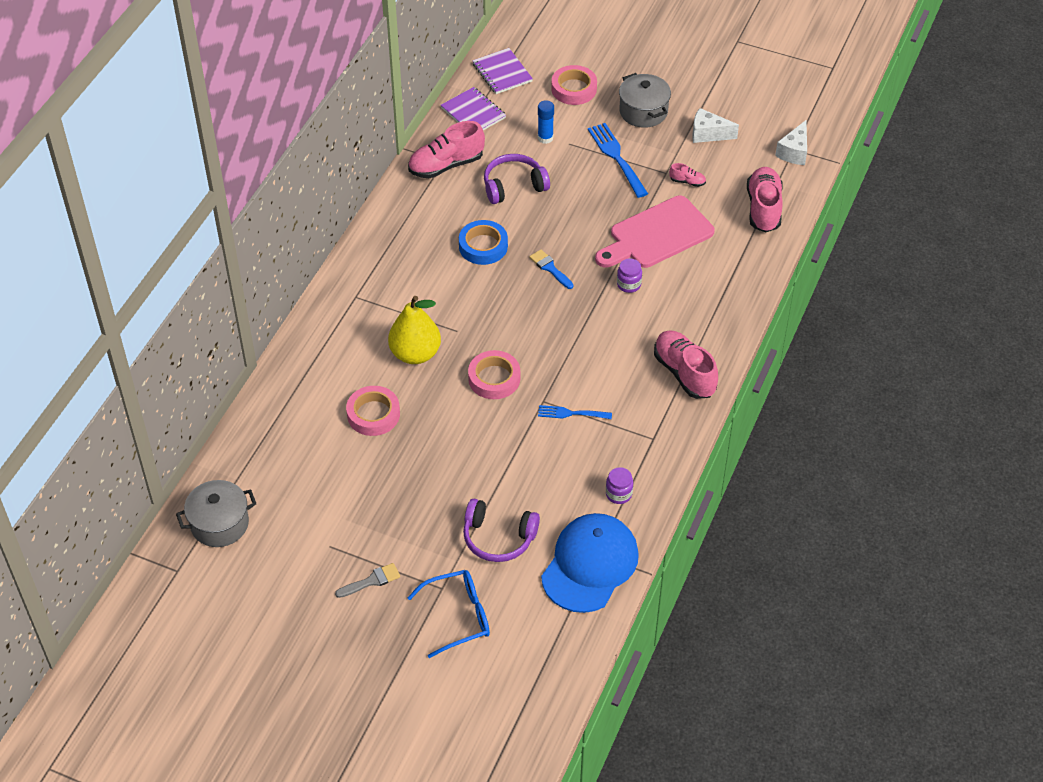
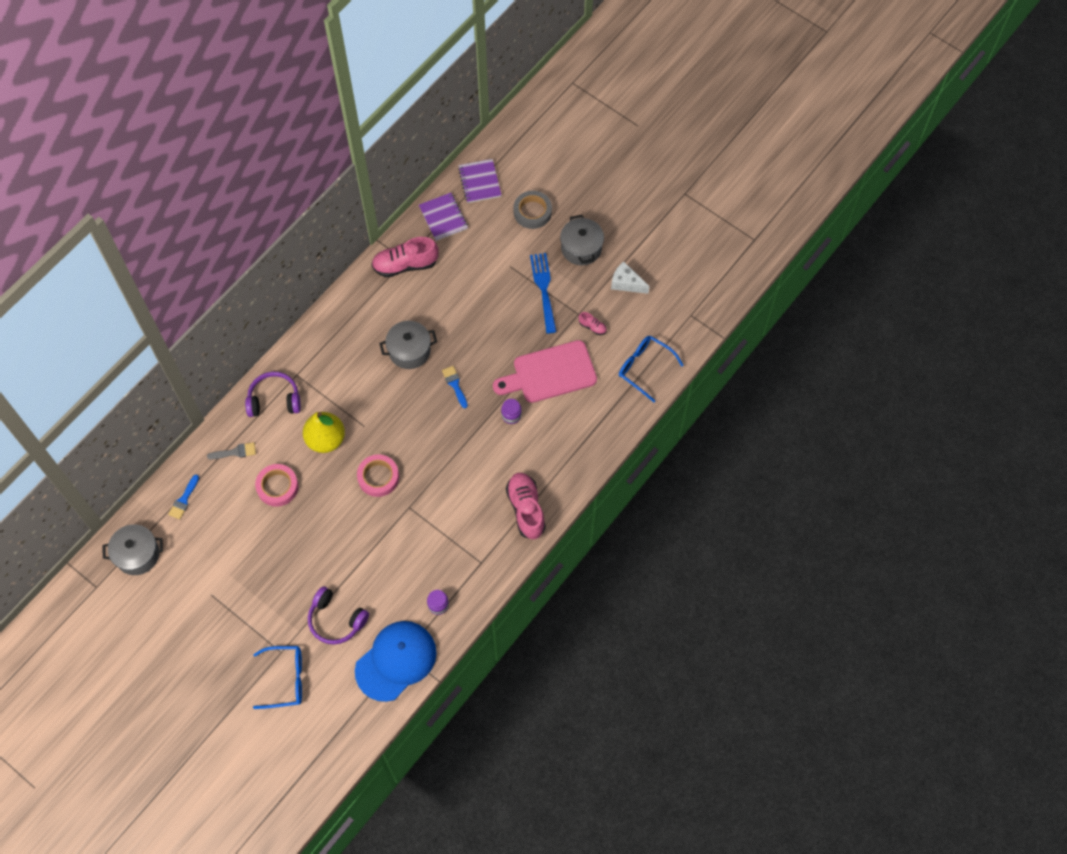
camera: 15 degrees right, 15 degrees up
grey brush [335,563,400,598] -> grey brush moved to [207,442,256,459]
blue tape [459,220,508,265] -> grey pot [379,321,437,369]
purple headphones [484,154,550,204] -> purple headphones moved to [245,372,301,417]
blue glue stick [538,100,554,144] -> none
blue fork [538,405,612,419] -> none
pink tape [552,65,597,105] -> grey tape [513,191,552,229]
pink shoe [747,167,783,232] -> blue glasses [619,336,684,402]
white cheese [775,120,807,165] -> none
none -> blue brush [168,475,199,520]

